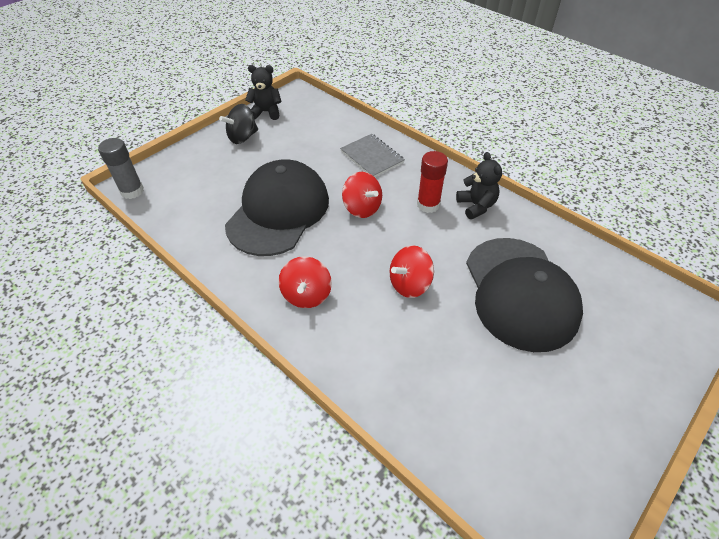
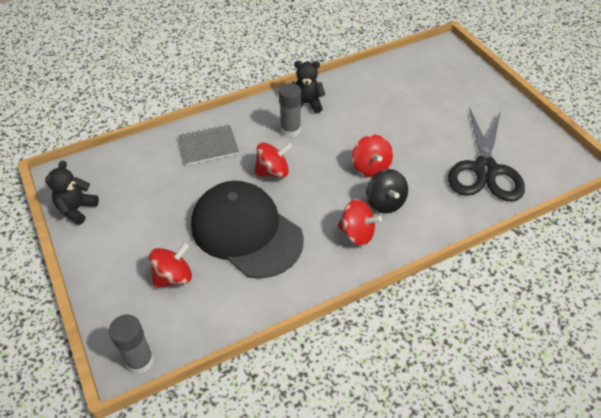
camera: 70 degrees left, 0 degrees up
black spinning top [219,104,258,144] -> black spinning top moved to [366,169,408,213]
red glue stick [417,151,448,213] -> grey glue stick [279,83,301,137]
black cap [466,238,583,352] -> none
none -> red spinning top [149,243,192,288]
none -> black scissors [448,108,525,202]

